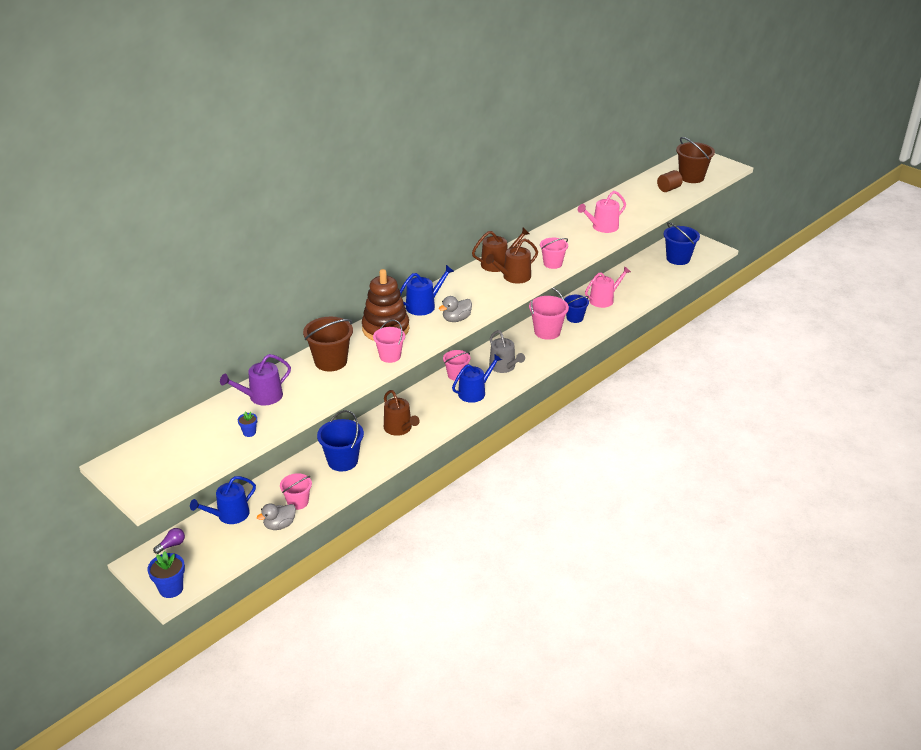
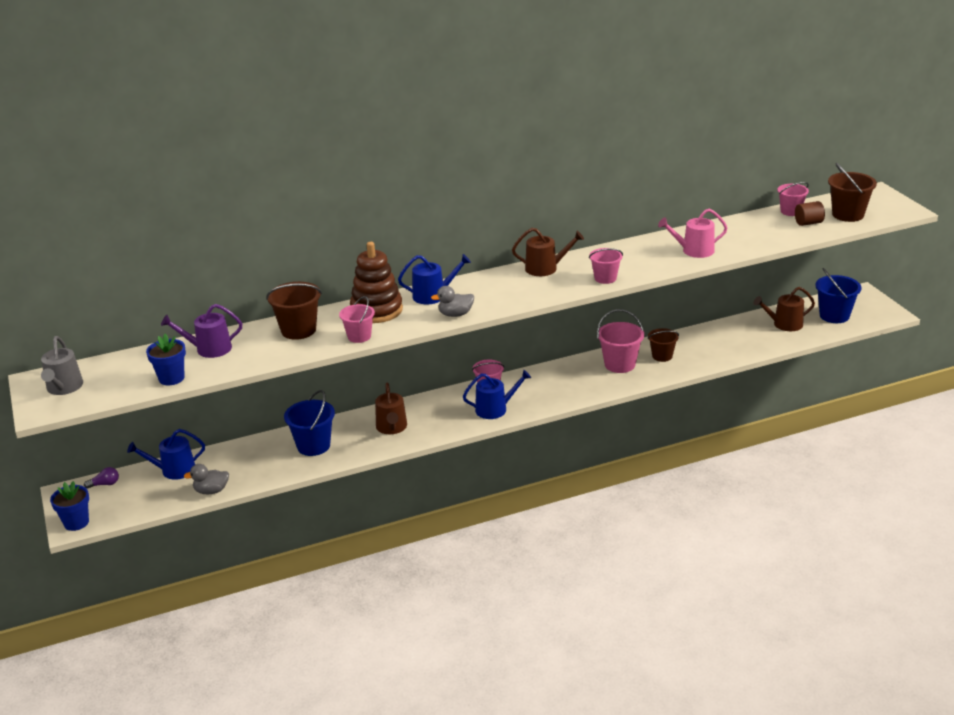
camera: 25 degrees right, 5 degrees down
blue flower pot [238,412,257,437] -> blue flower pot [146,334,186,385], size x1.87
pink bucket [280,473,312,510] -> pink bucket moved to [777,182,809,216]
brown watering can [486,238,538,284] -> brown watering can moved to [754,287,815,331]
grey watering can [489,330,525,373] -> grey watering can moved to [41,336,83,395]
blue bucket [564,295,589,323] -> brown bucket [648,328,679,362]
pink watering can [585,266,631,308] -> none

